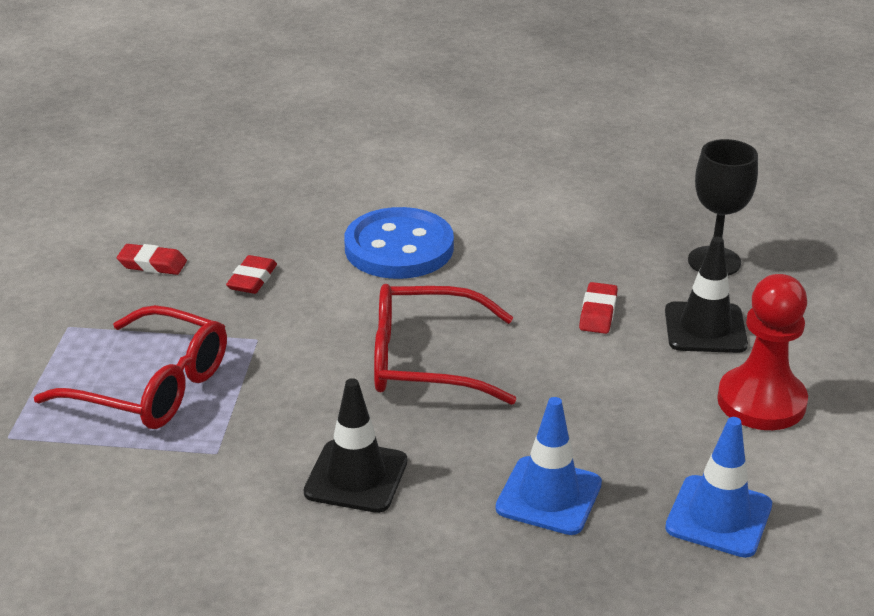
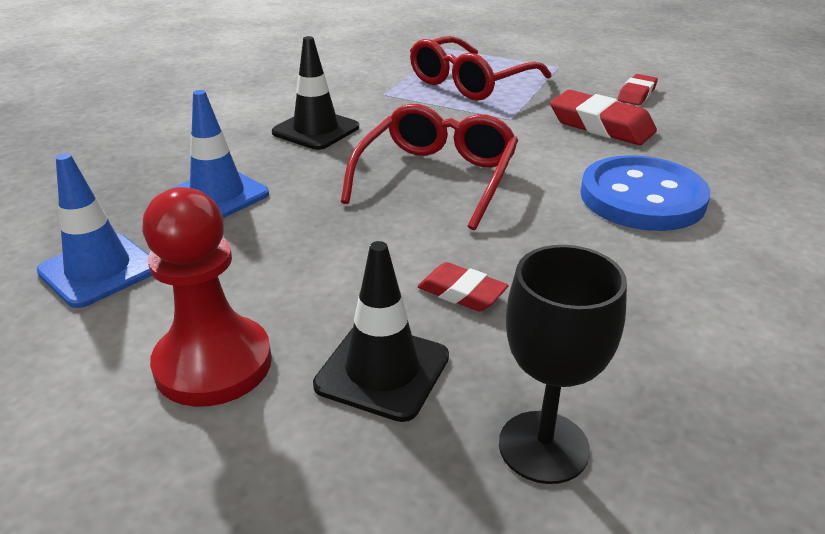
camera: 110 degrees right, 0 degrees up
red eraser [226,255,277,294] -> red eraser [550,90,657,145], size x1.69

